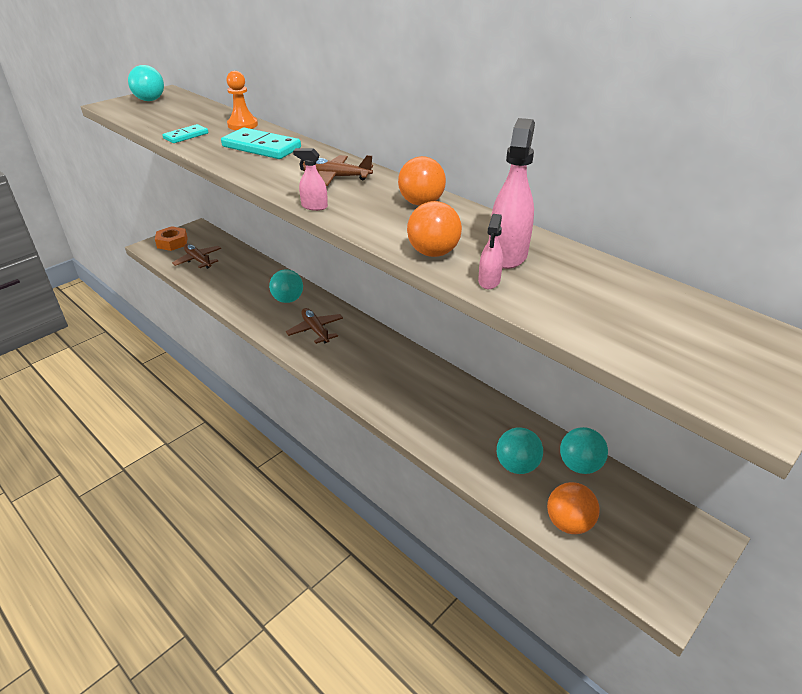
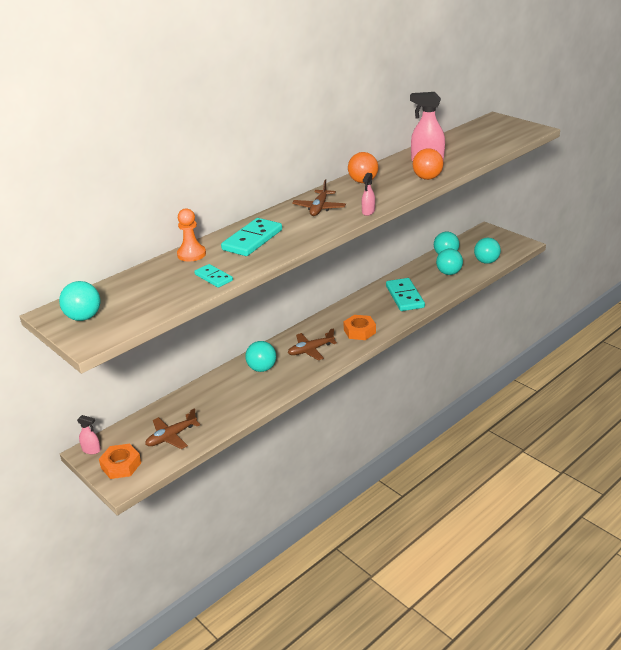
camera: 85 degrees left, 5 degrees down
pink spray bottle [478,214,503,289] -> pink spray bottle moved to [77,415,101,454]
orange ball [547,482,600,534] -> turquoise ball [474,238,501,264]
none -> orange nut [344,315,376,340]
none -> turquoise domino [386,278,425,311]

